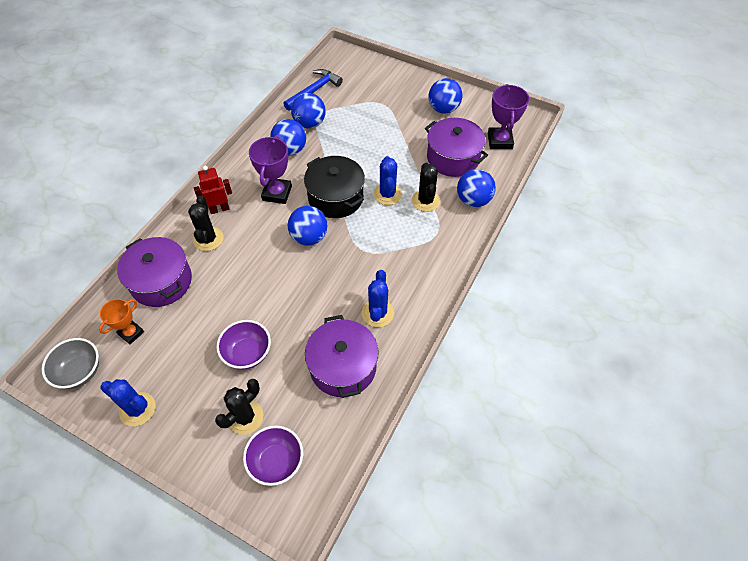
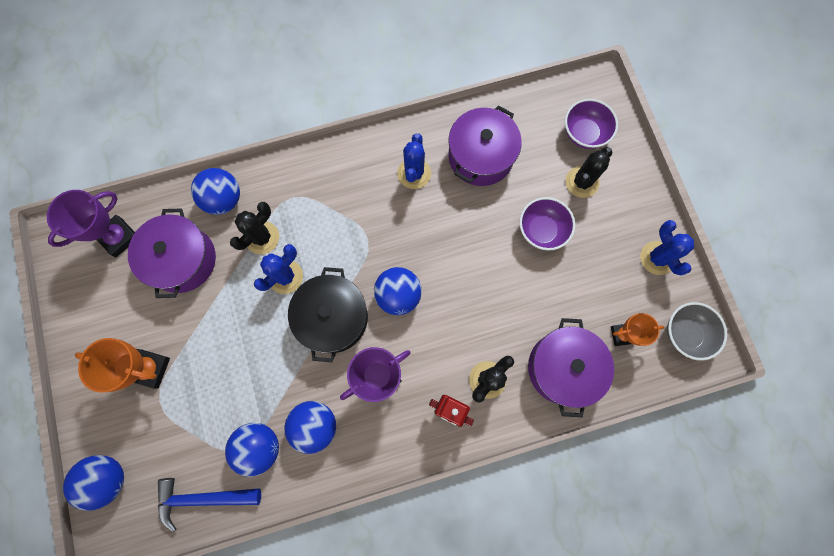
camera: 135 degrees left, 20 degrees up
black cactus [215,379,263,435] -> black cactus turned 45 degrees counterclockwise [566,147,613,198]
blue cactus [362,270,394,327] -> blue cactus turned 45 degrees counterclockwise [397,133,431,189]
blue ball [429,78,462,114] -> blue ball moved to [63,455,124,511]
none -> orange trophy [75,338,170,393]

